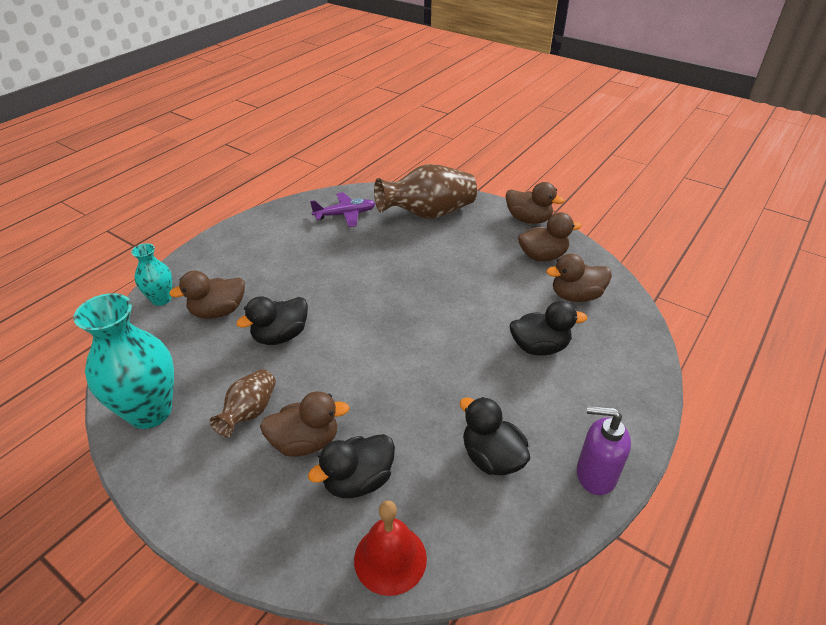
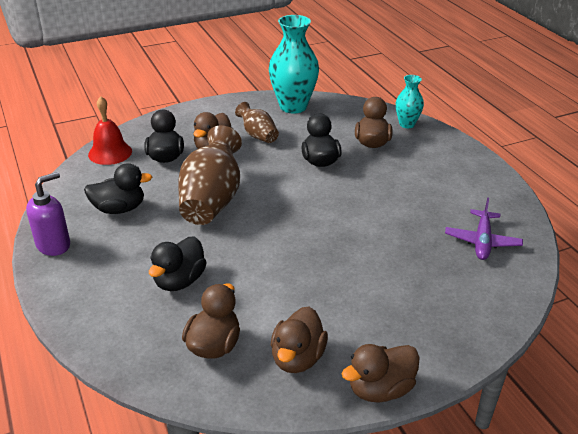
camera: 120 degrees right, 5 degrees down
brown vase [374,164,477,219] -> brown vase moved to [178,125,242,225]

